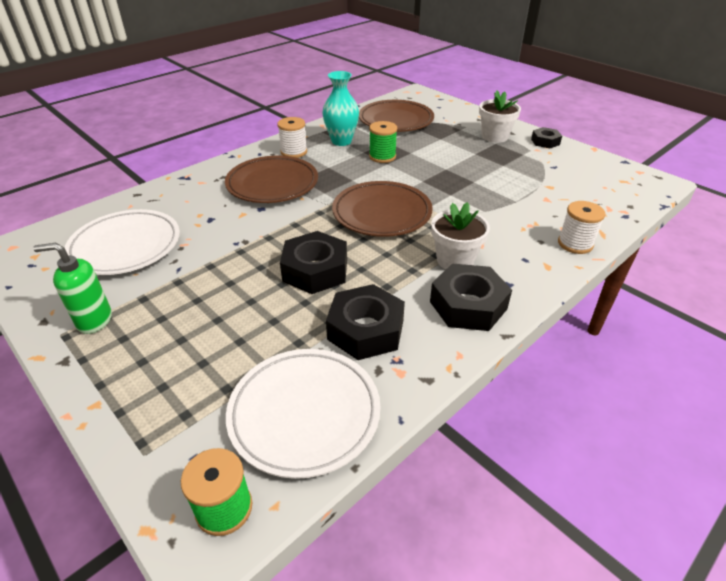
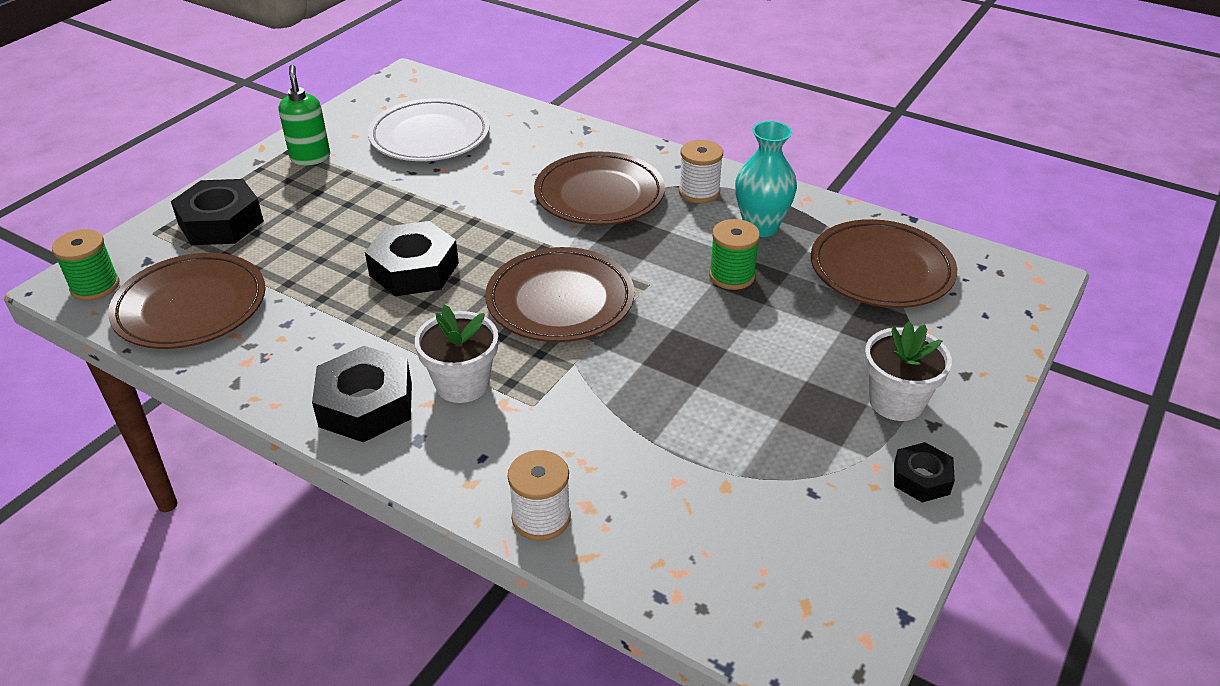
camera: 75 degrees right, 0 degrees up
white plate [226,349,381,479] -> brown plate [108,253,265,349]
black nut [326,284,405,360] -> black nut moved to [171,179,264,245]

